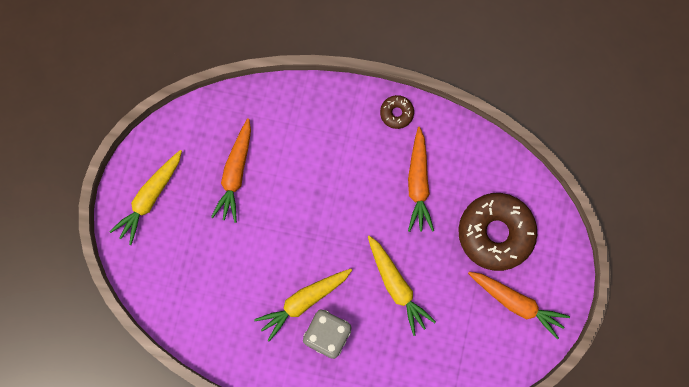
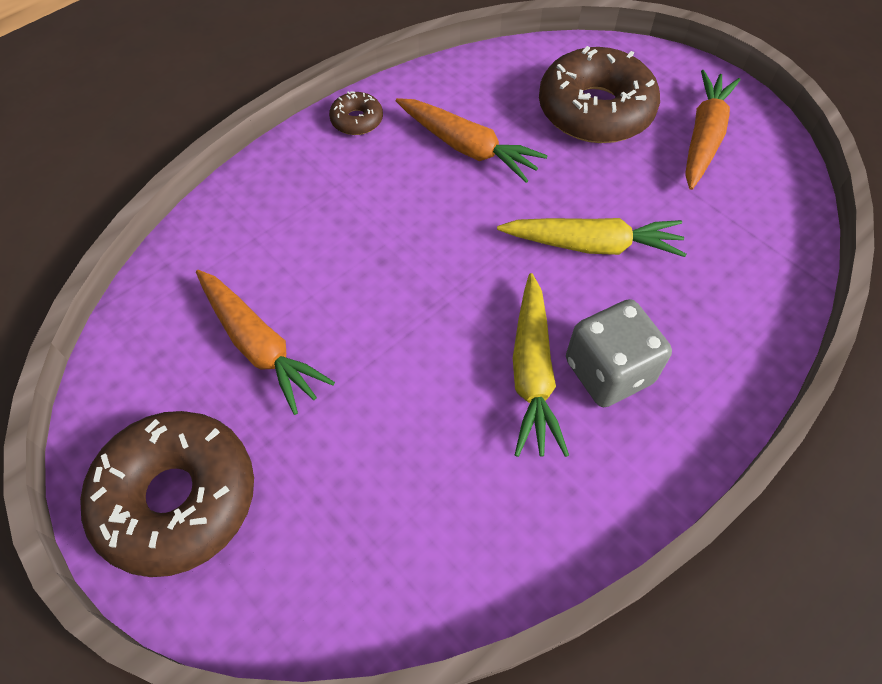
camera: 55 degrees left, 20 degrees down
yellow carrot [109,150,182,245] -> brown donut [80,411,254,577]
orange carrot [468,272,570,340] -> orange carrot turned 45 degrees counterclockwise [685,70,740,190]

